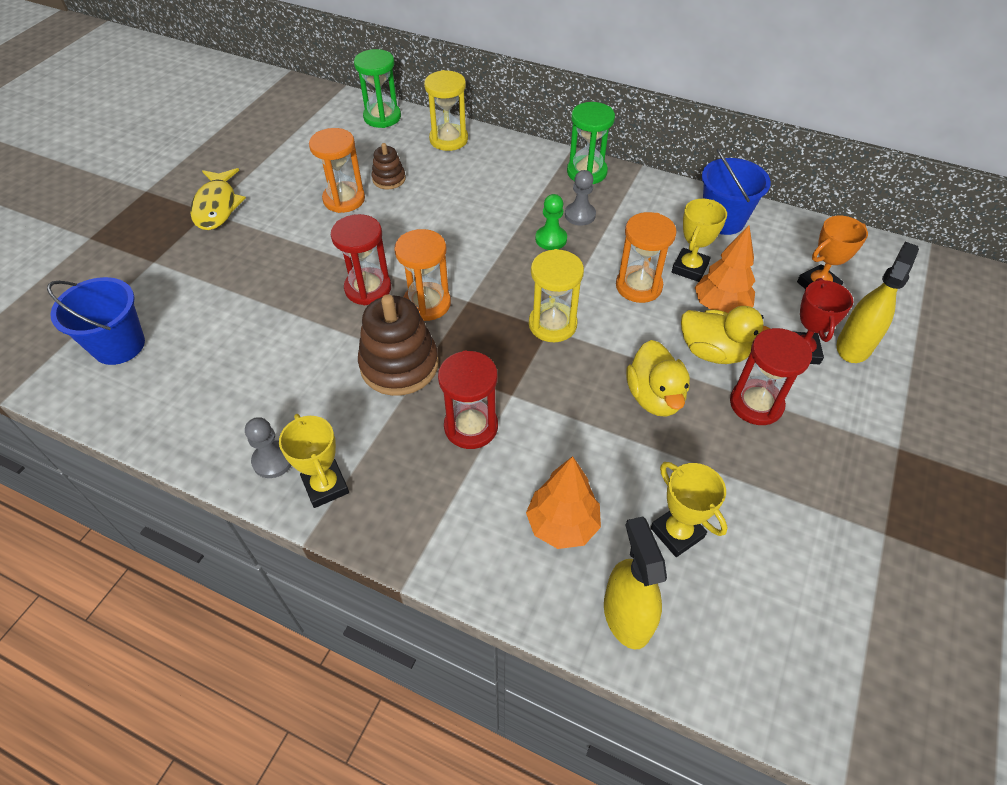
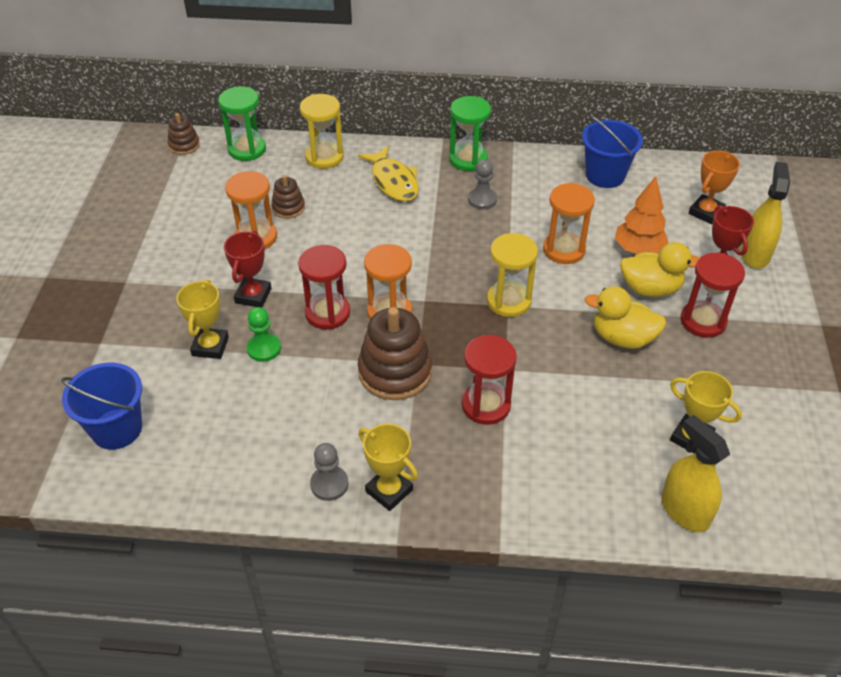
camera: 20 degrees left, 5 degrees down
yellow fish [190,168,246,230] -> yellow fish moved to [358,146,419,202]
orange tree [526,456,601,549] -> none
green pawn [535,194,567,250] -> green pawn moved to [247,307,281,362]
yellow duck [626,340,690,417] -> yellow duck turned 135 degrees clockwise [585,286,666,349]
yellow trophy [672,199,727,282] -> yellow trophy moved to [176,279,229,359]
none -> brown stacking toy [168,113,200,155]
none -> red trophy [224,231,272,308]

